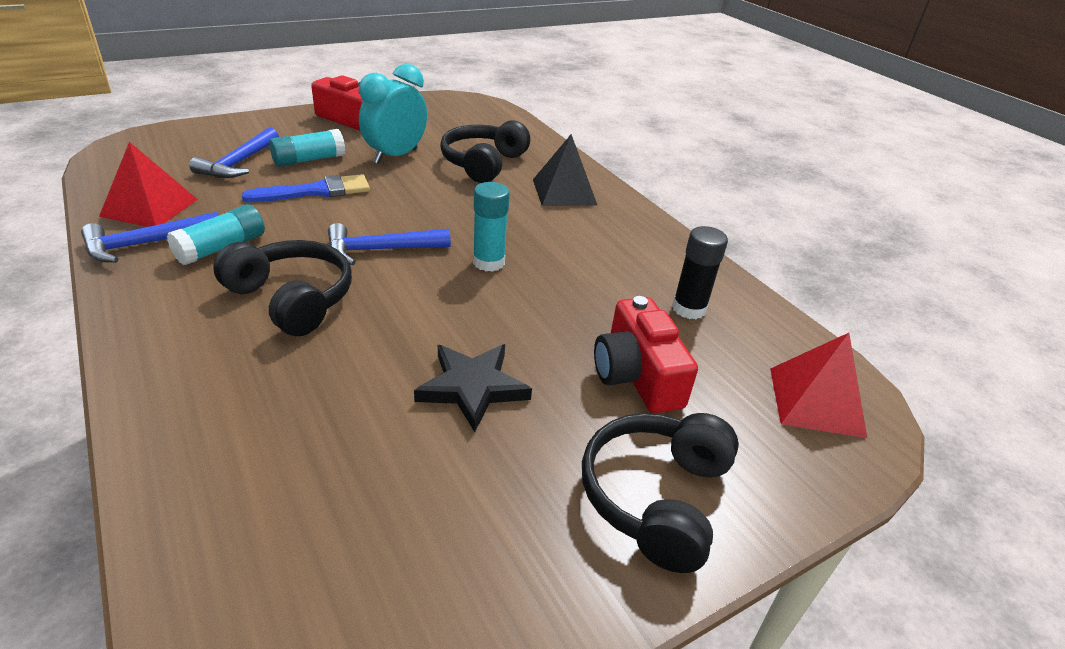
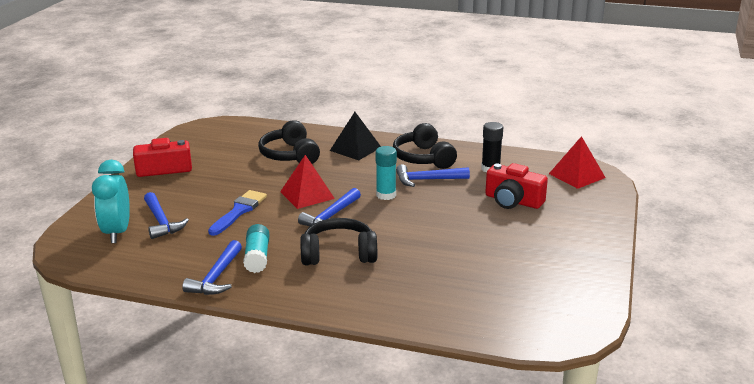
camera: 40 degrees left, 10 degrees down
red pyramid [99,142,198,227] -> red pyramid moved to [280,155,335,209]
turquoise glue stick [269,129,345,167] -> none
turquoise clock [359,64,427,164] -> turquoise clock moved to [92,160,130,243]
black star [414,344,532,432] -> none
black headphones [582,413,739,573] -> black headphones moved to [393,123,457,169]
none -> blue hammer [396,164,470,187]

